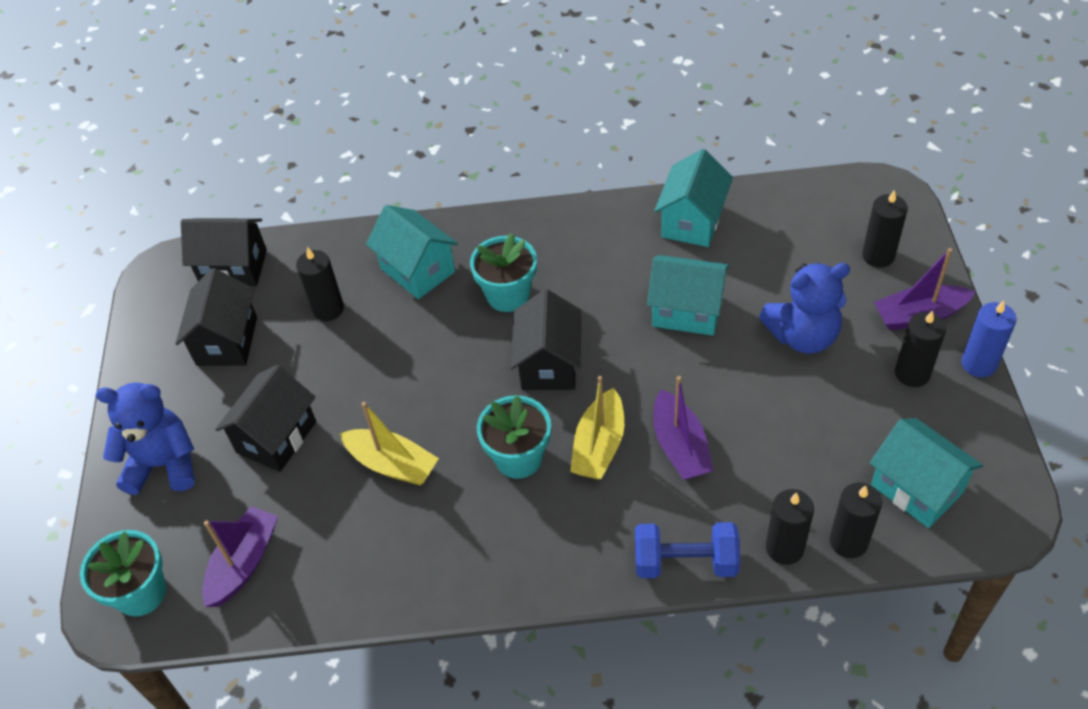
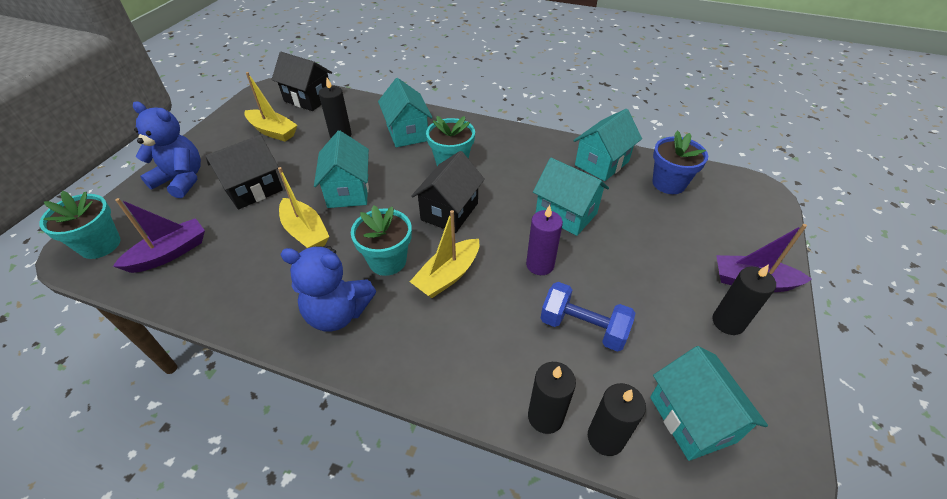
camera: 20 degrees right, 5 degrees down
black house [176,268,257,366] -> yellow boat [245,72,297,142]
blue dumbbell [635,522,740,578] -> blue dumbbell moved to [541,282,635,352]
purple boat [653,376,714,480] -> none
blue teddy bear [759,263,850,354] -> blue teddy bear moved to [280,246,376,332]
black candle [862,190,908,268] -> none
blue candle [961,300,1017,377] -> none
none -> turquoise house [314,131,369,208]
none -> purple candle [526,205,563,275]
none -> blue flower pot [652,130,708,194]

